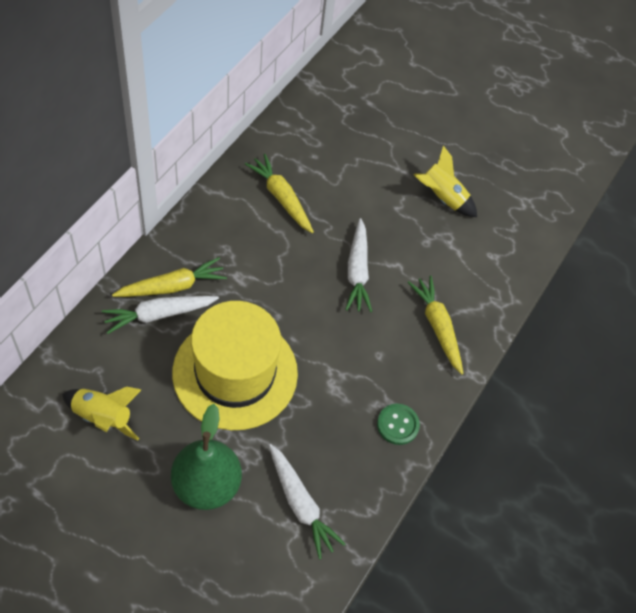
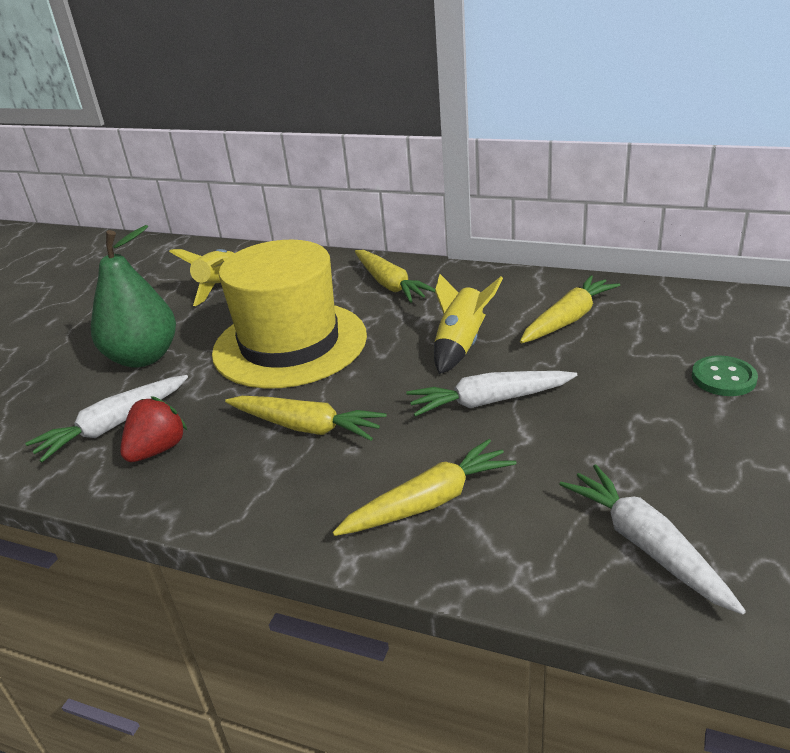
camera: 90 degrees right, 25 degrees down
white carrot [102,296,219,334] -> white carrot moved to [559,464,746,615]
green button [377,404,420,445] -> green button moved to [692,355,758,396]
yellow rocket [414,145,477,217] -> yellow rocket moved to [434,274,503,374]
none -> red strawberry [120,396,188,462]
none -> yellow carrot [225,396,386,441]

